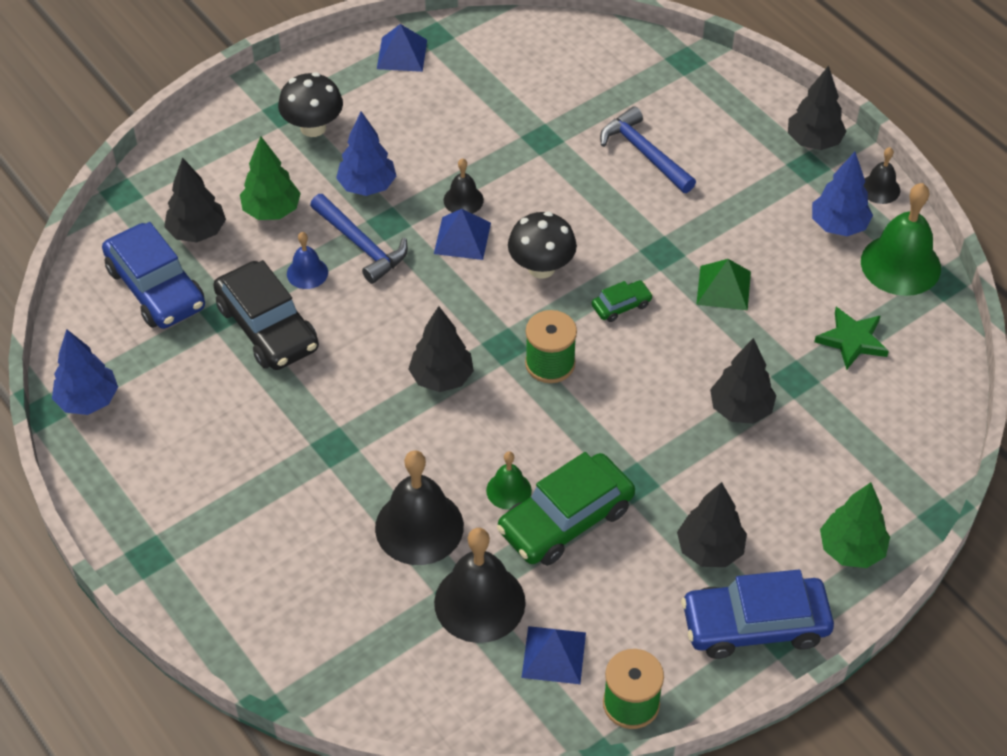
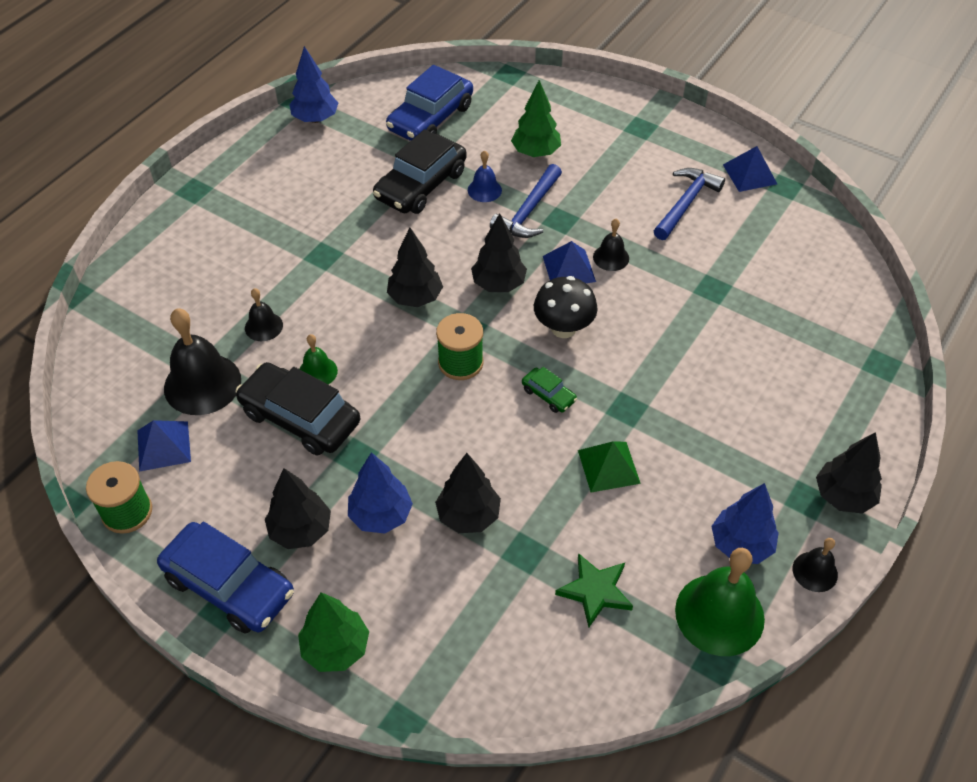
camera: 70 degrees right, 0 degrees up
black tree [164,157,226,243] -> black tree moved to [471,213,527,292]
black mushroom [278,72,343,137] -> none
blue tree [336,111,396,196] -> blue tree moved to [348,452,413,534]
black bell [375,450,464,565] -> black bell [245,288,283,341], size x0.52
green car [497,452,635,566] -> black car [236,362,360,456]
blue hammer [600,106,696,193] -> blue hammer moved to [654,168,725,240]
blue car [681,569,834,659] -> blue car turned 150 degrees clockwise [157,522,294,634]

